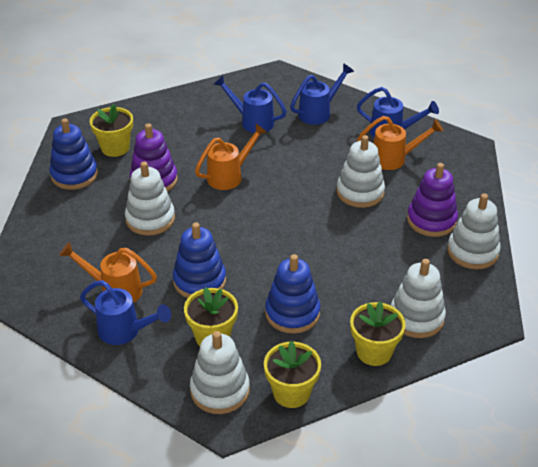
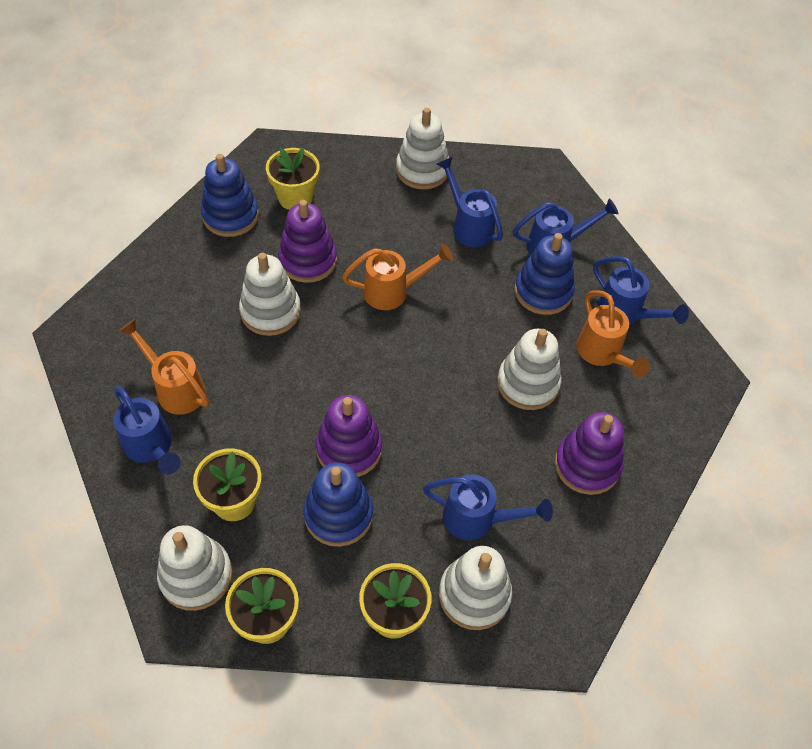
camera: 25 degrees right, 15 degrees up
blue stacking toy [173,222,226,298] -> blue stacking toy moved to [514,233,575,315]
orange watering can [357,116,443,170] -> orange watering can turned 45 degrees clockwise [576,290,650,378]
white stacking toy [447,194,501,270] -> white stacking toy moved to [396,108,449,190]
none -> purple stacking toy [316,395,382,477]
none -> blue watering can [423,475,553,540]

